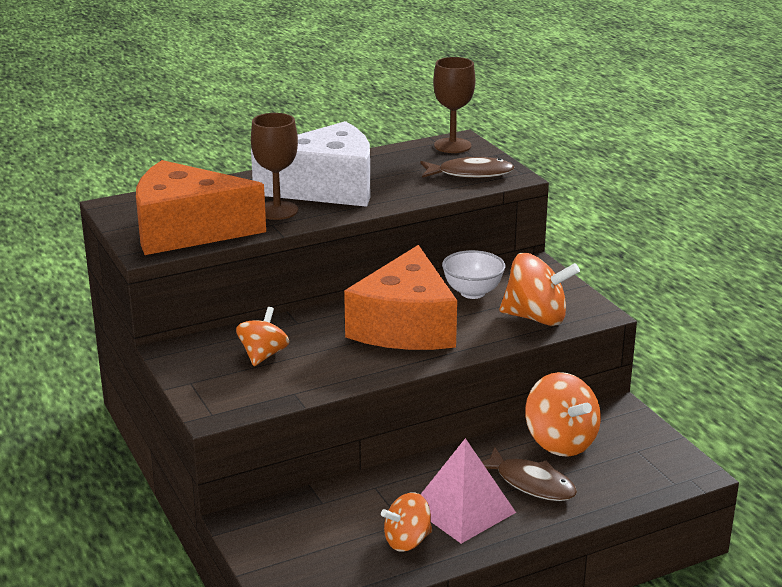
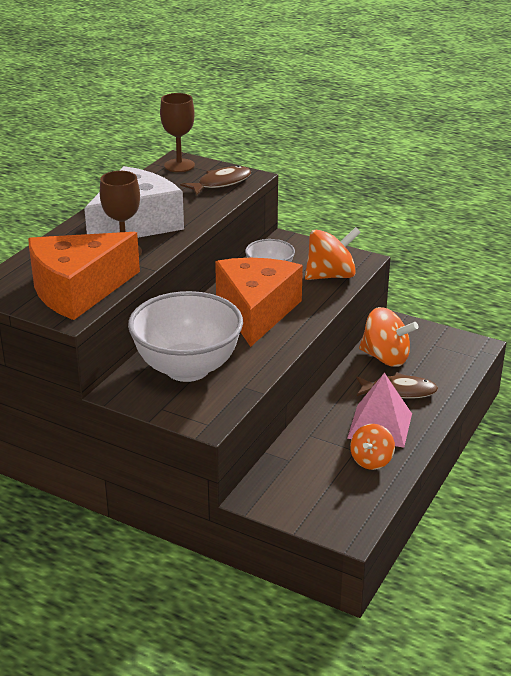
camera: 35 degrees left, 5 degrees up
orange spinning top [236,307,289,366] -> white bowl [128,291,243,382]
orange cheese [344,245,457,350] -> orange cheese turned 150 degrees counterclockwise [215,258,303,347]

